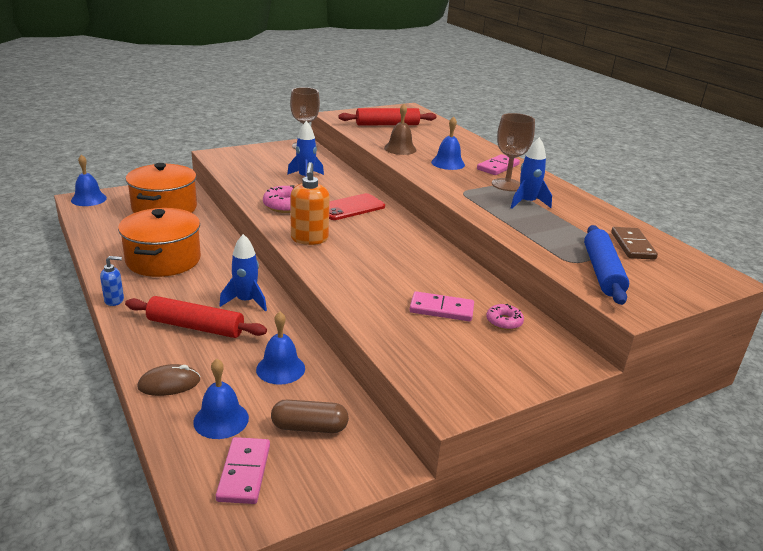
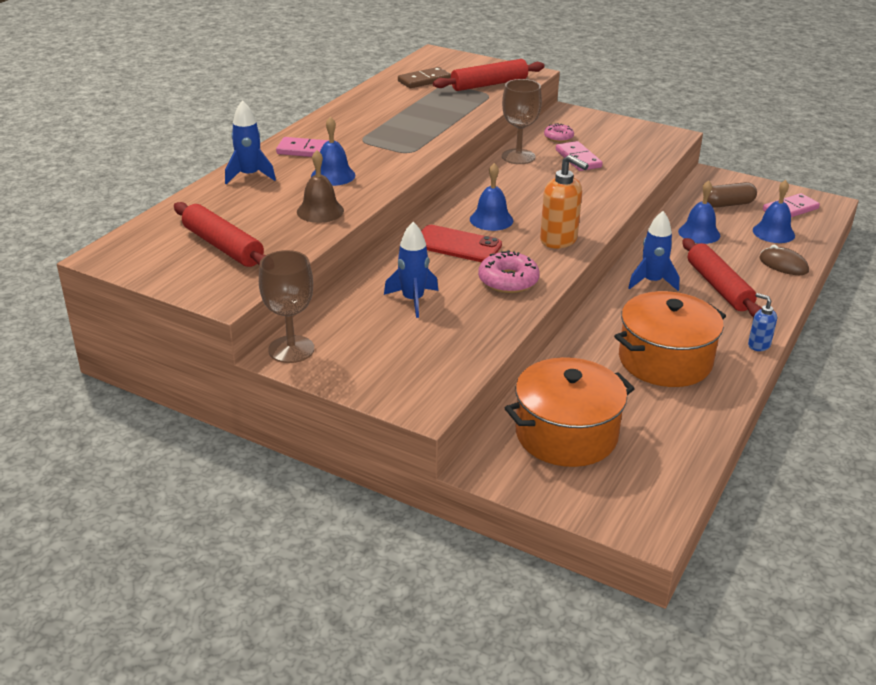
camera: 120 degrees left, 5 degrees up
blue bell [71,154,107,206] -> blue bell moved to [470,163,513,231]
brown capsule [271,399,349,433] -> brown capsule turned 75 degrees counterclockwise [707,182,757,208]
orange soap dispenser [290,162,330,245] -> orange soap dispenser turned 75 degrees clockwise [540,155,589,248]
brown goblet [492,113,535,191] -> brown goblet moved to [502,79,542,164]
blue rocket [511,137,552,209] -> blue rocket moved to [225,100,276,184]
blue rolling pin [584,225,629,305] -> red rolling pin [433,59,545,91]

